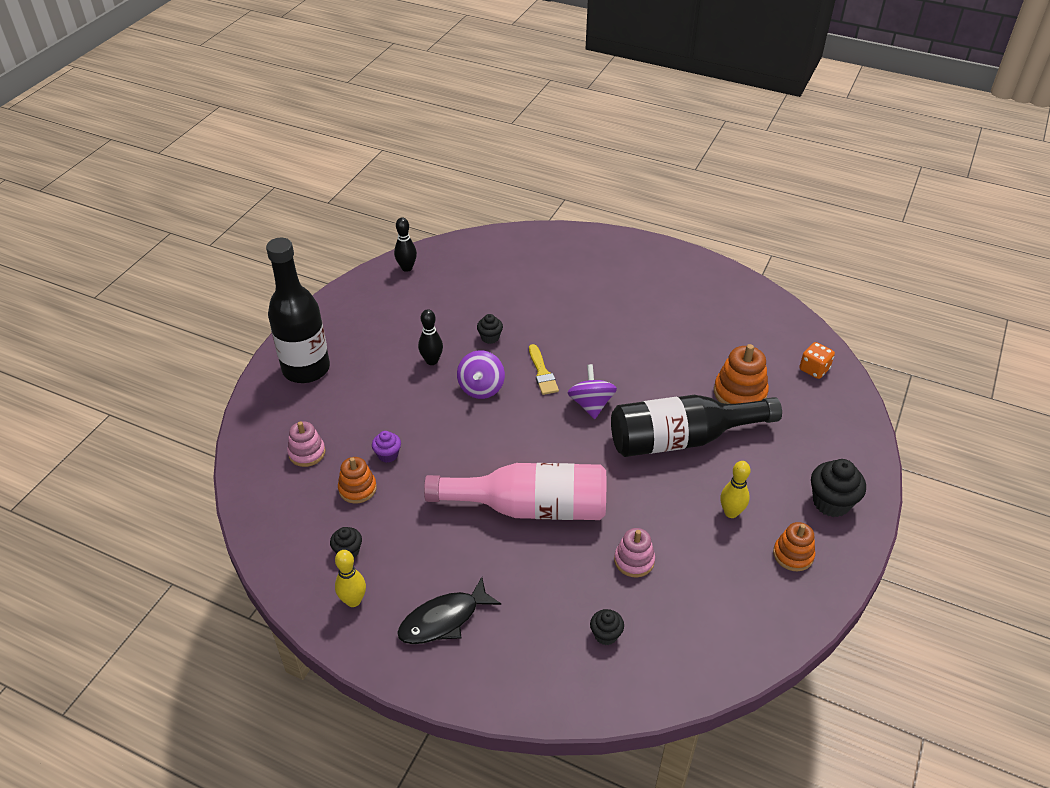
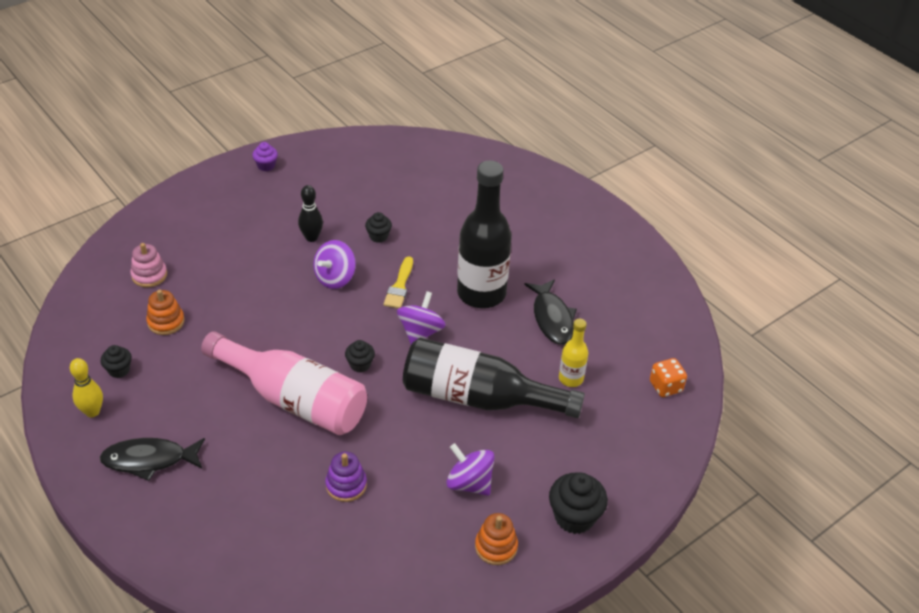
camera: 25 degrees right, 0 degrees up
black bottle [266,238,330,383] -> black bottle moved to [457,160,512,308]
purple cupcake [372,431,401,463] -> purple cupcake moved to [252,142,278,171]
black bowling pin [394,217,417,272] -> none
black cupcake [590,609,624,645] -> black cupcake moved to [345,340,375,373]
pink stacking toy [614,528,655,577] -> purple stacking toy [325,452,367,502]
orange stacking toy [714,344,769,404] -> yellow bottle [559,319,588,387]
yellow bowling pin [720,461,750,518] -> purple spinning top [446,443,495,496]
none -> black fish [524,279,577,345]

